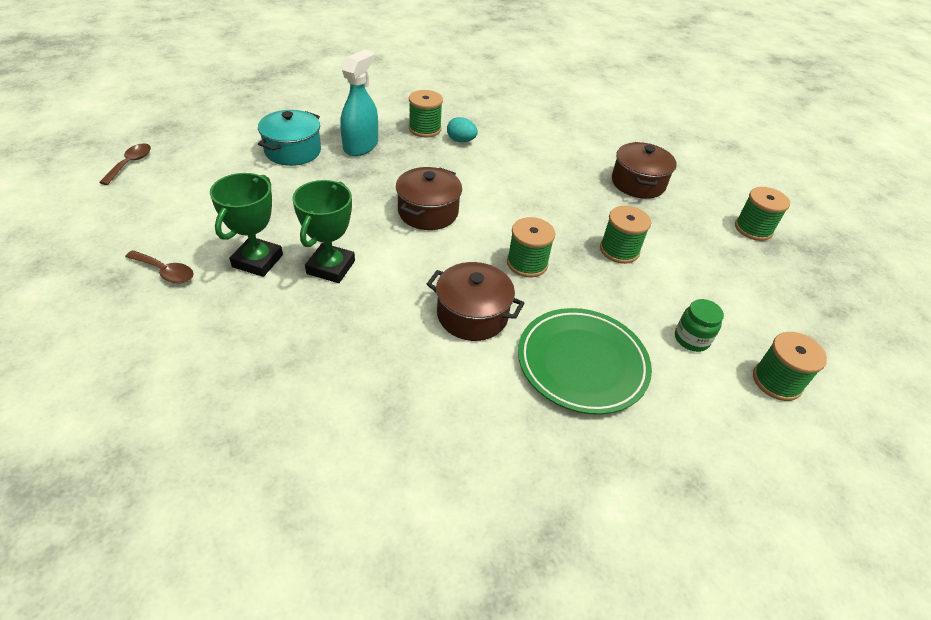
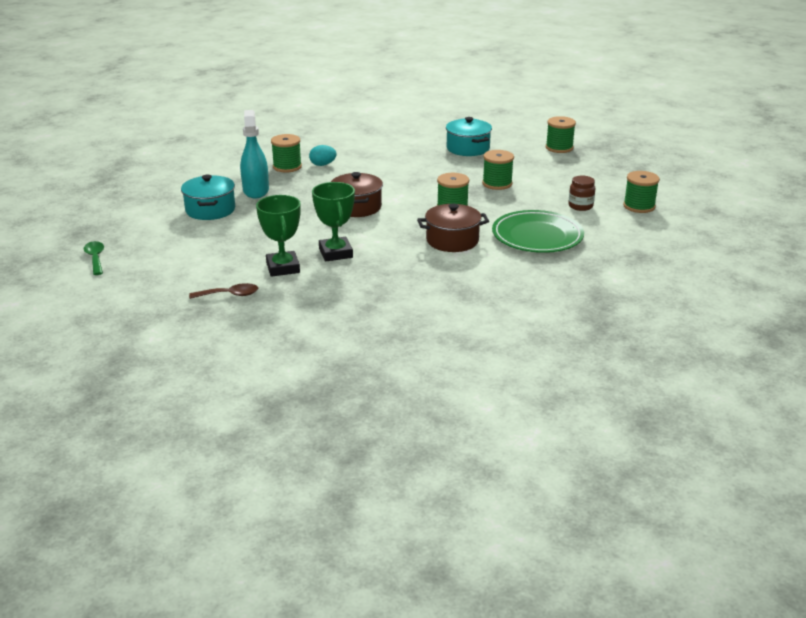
camera: 30 degrees left, 15 degrees down
brown spoon [99,143,151,185] -> green spoon [84,241,104,275]
brown pot [612,142,677,199] -> turquoise pot [446,117,492,156]
green jar [675,299,724,352] -> brown jar [568,176,596,211]

